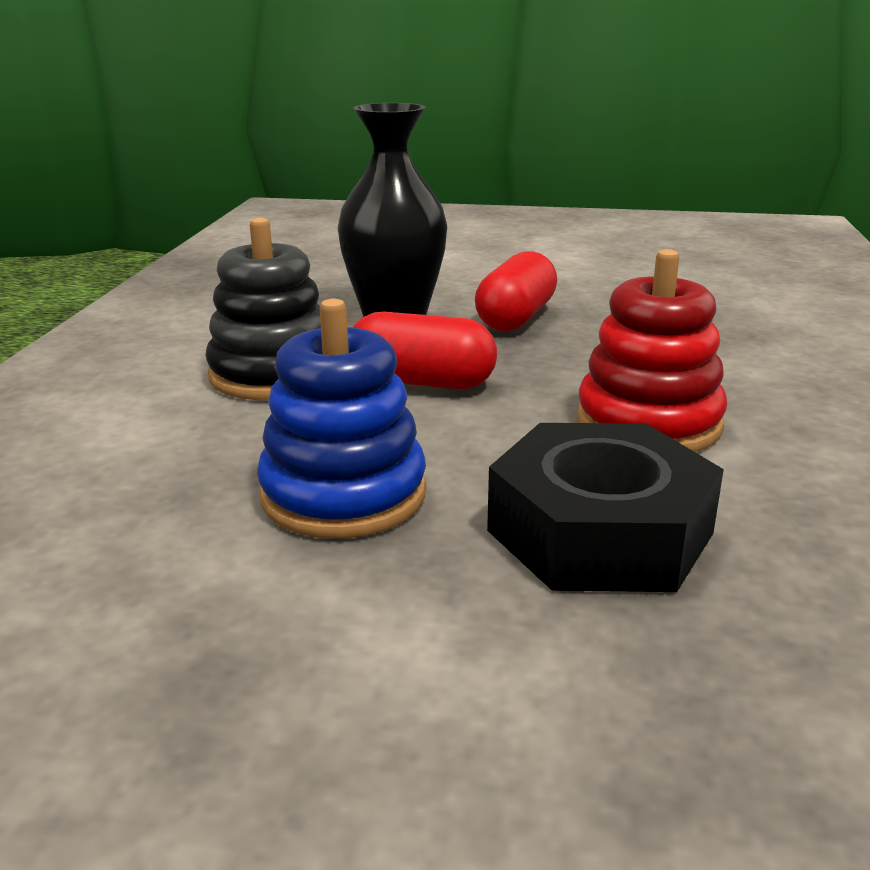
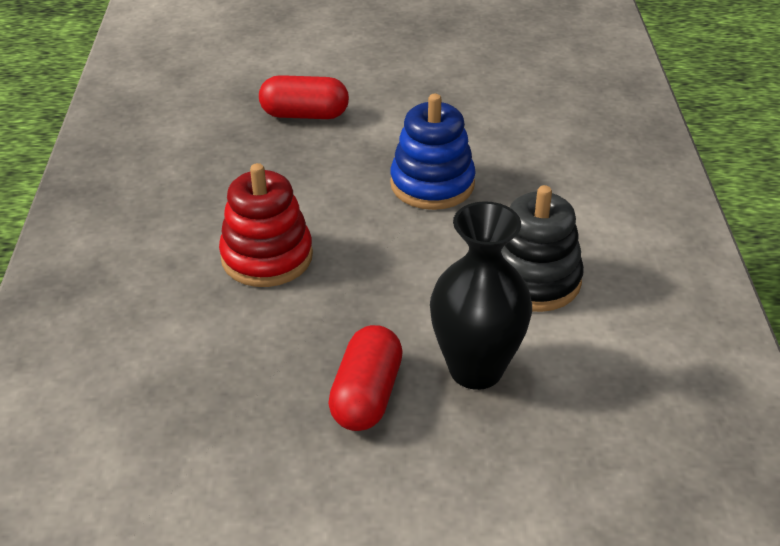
camera: 170 degrees right, 15 degrees up
red capsule [353,312,497,389] -> red capsule moved to [259,75,349,119]
black nut [487,423,724,592] -> none

